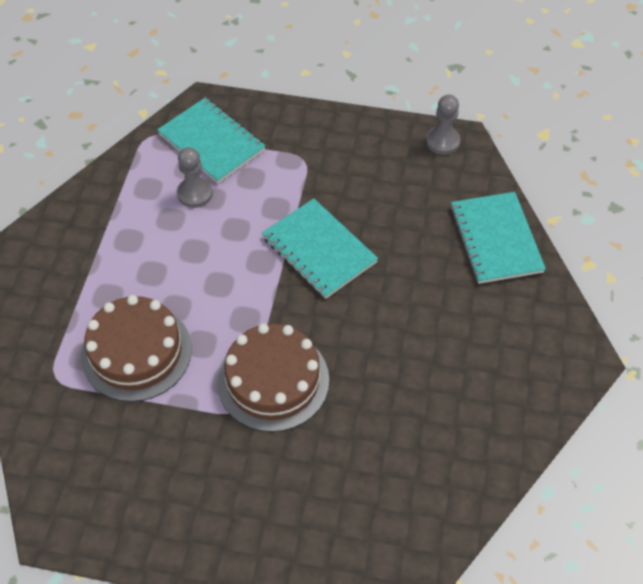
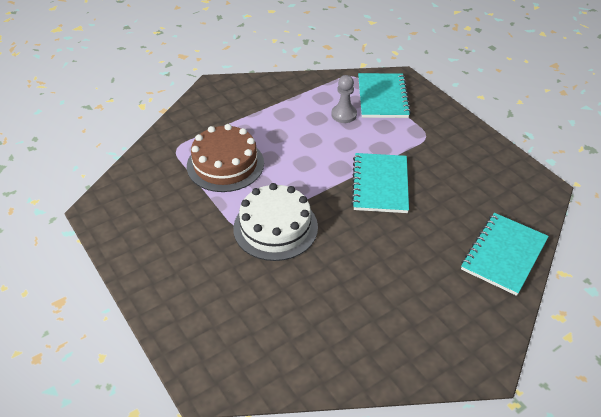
camera: 45 degrees right, 10 degrees down
brown cake [217,323,329,432] -> white cake [233,183,318,261]
grey pawn [426,94,460,155] -> none

